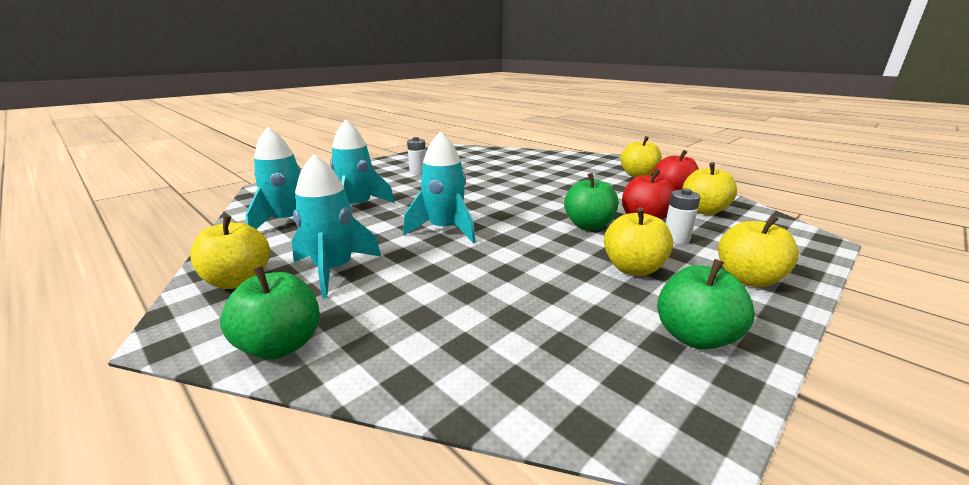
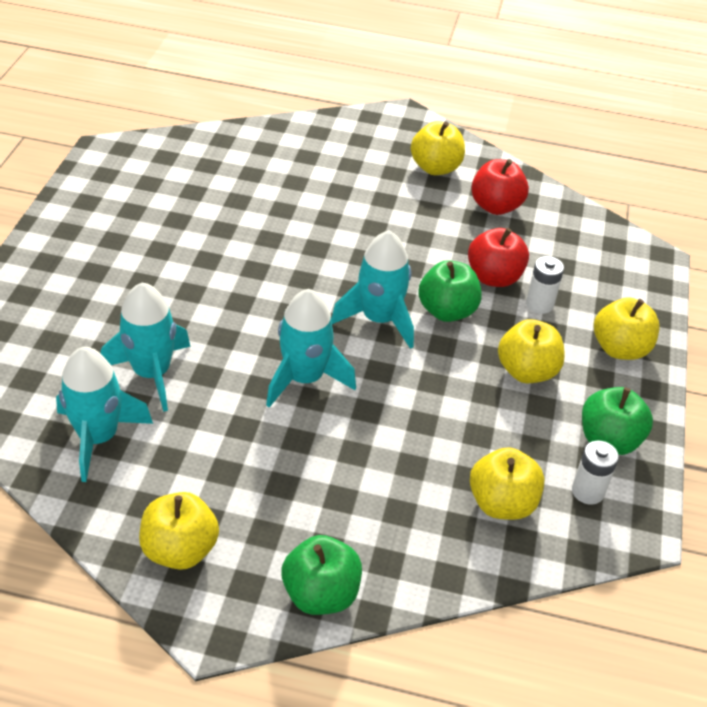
camera: 35 degrees left, 20 degrees up
turquoise rocket [292,154,381,298] -> turquoise rocket moved to [331,230,414,349]
white battery [407,137,426,175] -> white battery moved to [572,441,619,505]
yellow apple [683,162,737,215] -> yellow apple moved to [470,447,545,520]

